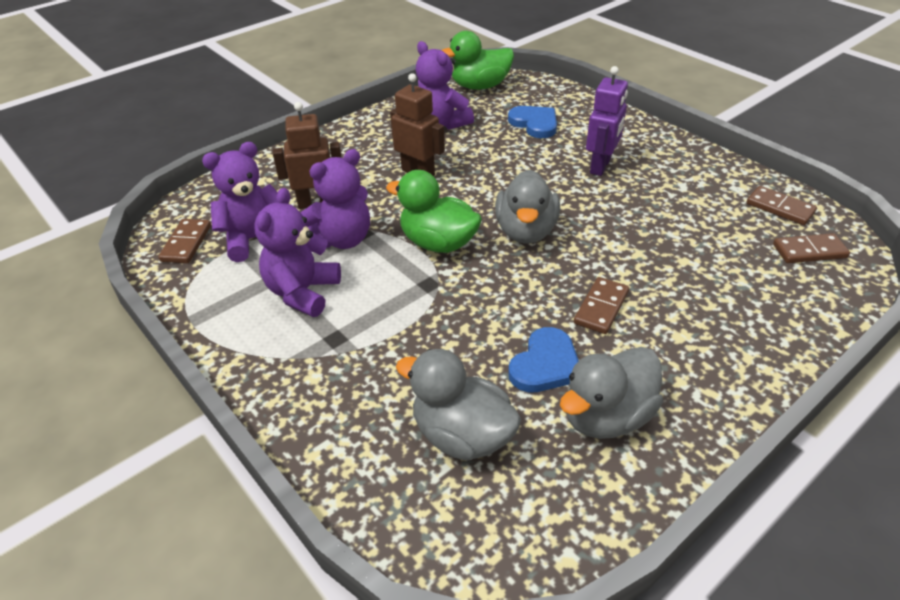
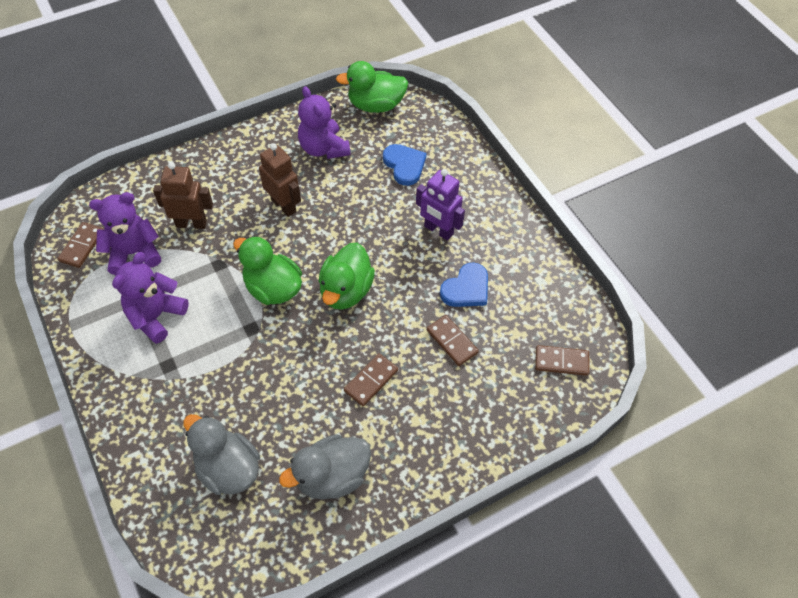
camera: 10 degrees right, 15 degrees up
purple teddy bear [301,149,370,249] -> none
grey duck [495,170,560,244] -> green duck [319,243,375,310]
blue heart [508,327,579,392] -> blue heart moved to [440,262,488,307]
purple robot [586,66,628,176] -> purple robot turned 90 degrees clockwise [416,169,465,241]
brown domino [746,186,817,225] -> brown domino moved to [427,315,479,366]

